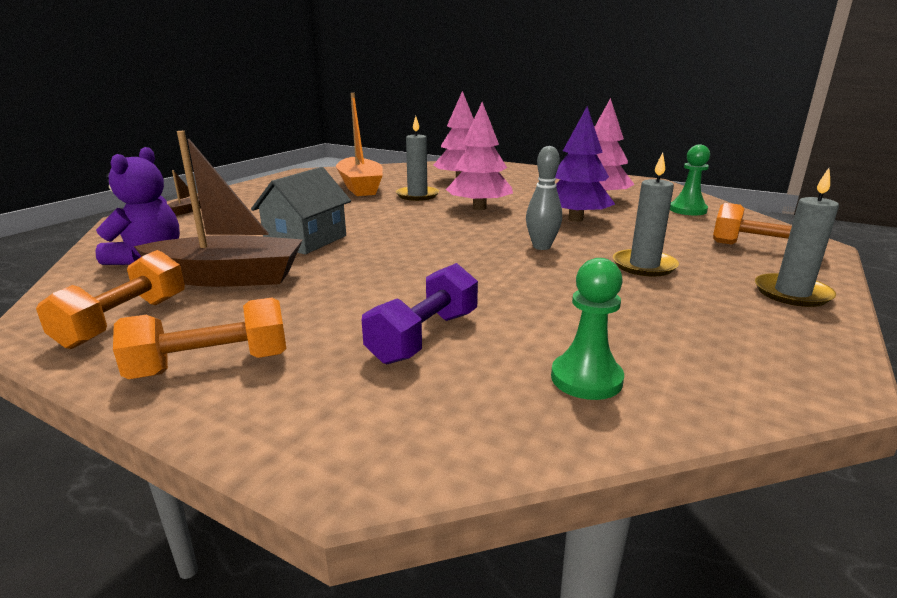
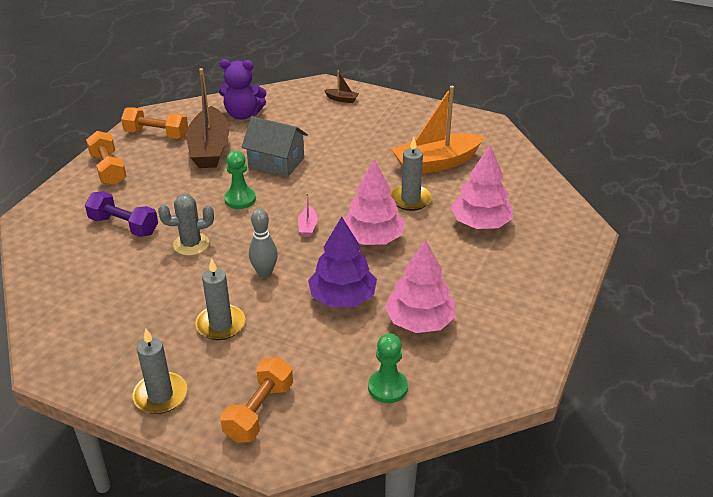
camera: 85 degrees right, 15 degrees up
green pawn [551,258,624,400] -> green pawn moved to [224,151,256,209]
none -> grey cactus [158,194,214,256]
none -> pink boat [298,193,318,237]

